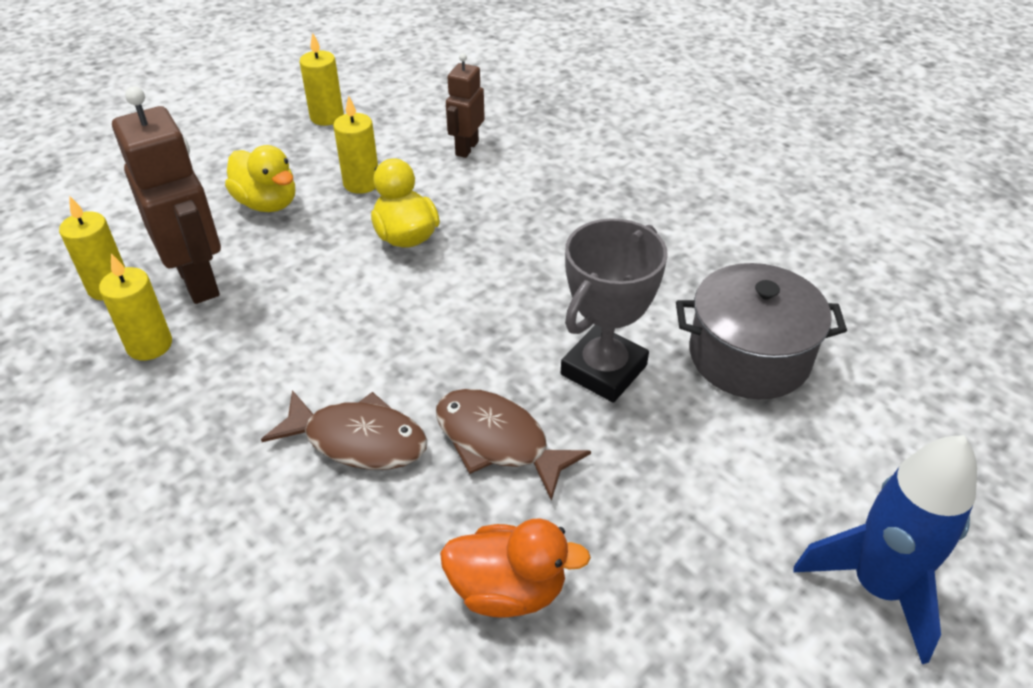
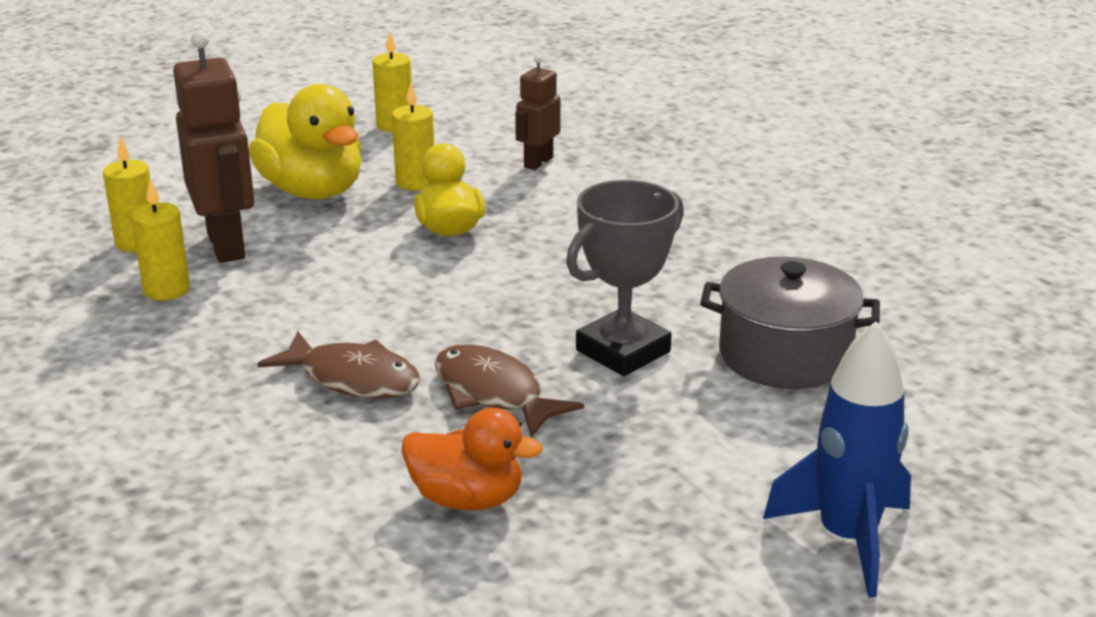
camera: 10 degrees right, 15 degrees down
yellow duck [225,145,295,212] -> yellow duck [249,84,362,199], size x1.56

